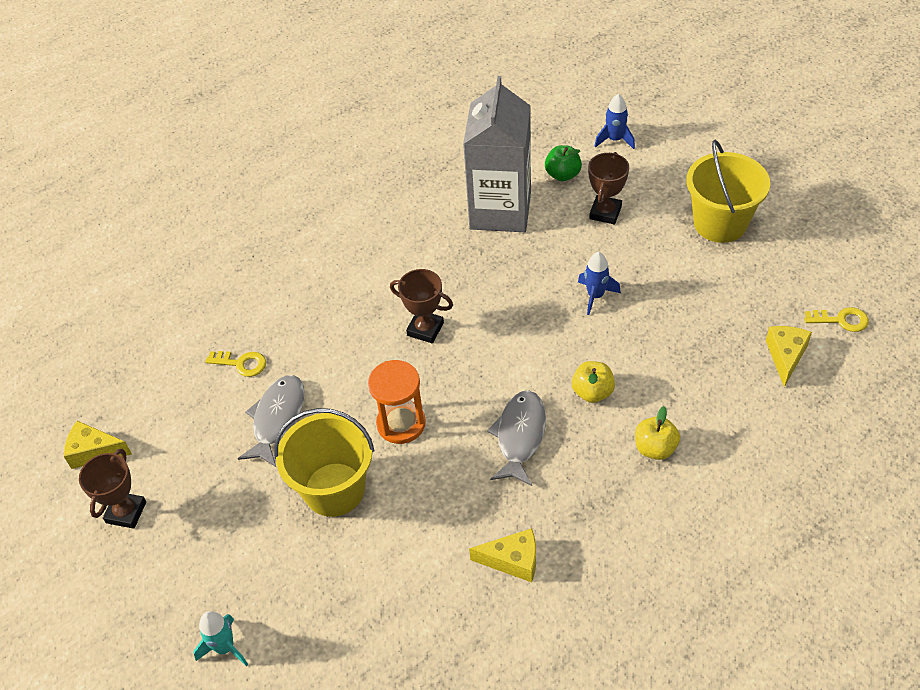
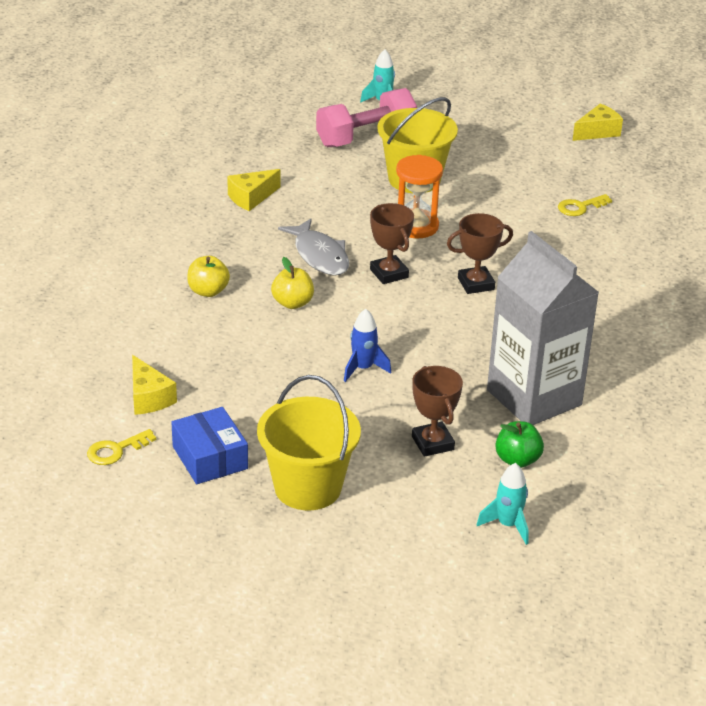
camera: 135 degrees right, 15 degrees down
brown trophy [79,448,146,529] -> brown trophy moved to [370,203,414,284]
grey fish [238,375,305,468] -> none
blue rocket [594,94,635,149] -> turquoise rocket [477,463,529,545]
none -> blue box [171,407,248,484]
none -> pink dumbbell [316,88,417,147]

